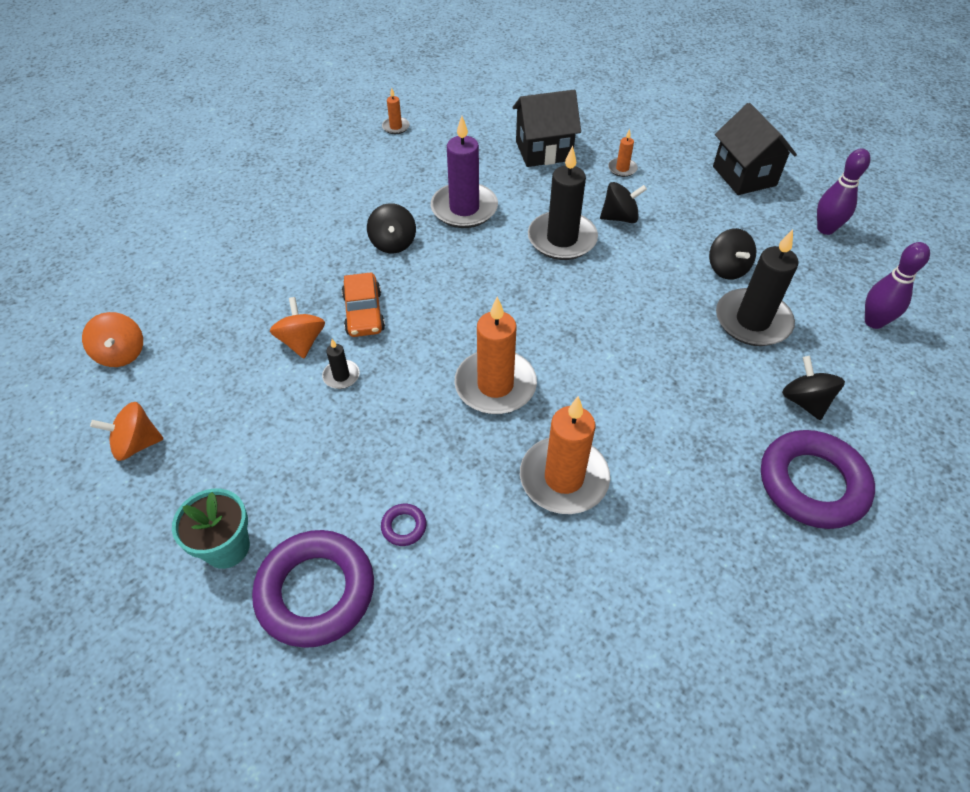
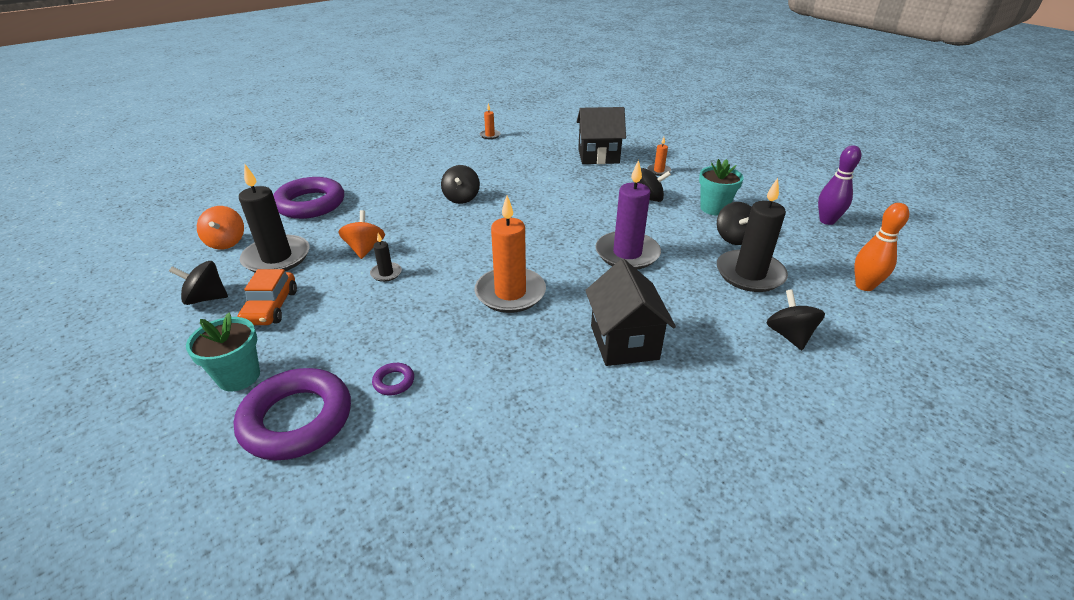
camera: 10 degrees right, 15 degrees down
orange spinning top [90,402,163,461] -> black spinning top [169,261,228,305]
orange car [342,272,385,337] -> orange car moved to [237,269,297,325]
purple candle [431,116,498,228] -> purple candle moved to [595,160,661,269]
orange candle [520,396,610,514] -> none
black candle [528,146,598,260] -> black candle moved to [239,164,309,273]
black house [713,103,797,195] -> black house moved to [585,259,676,366]
purple ring [761,430,875,529] -> purple ring moved to [273,177,344,219]
purple bowling pin [865,242,930,329] -> orange bowling pin [855,203,909,291]
none -> turquoise flower pot [699,159,744,215]

